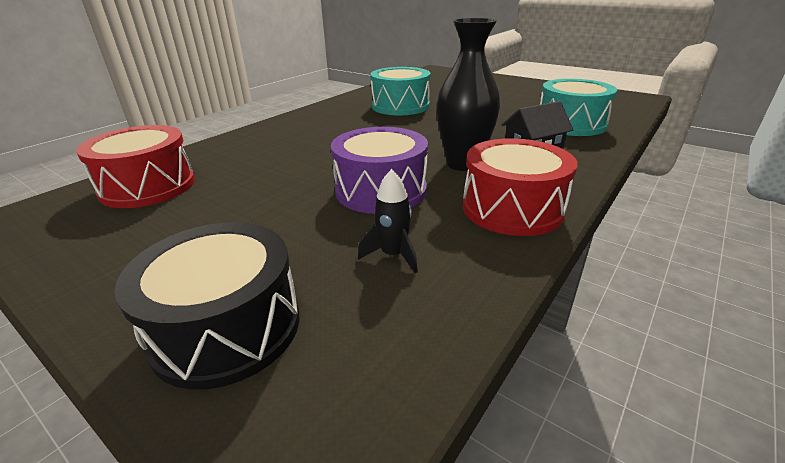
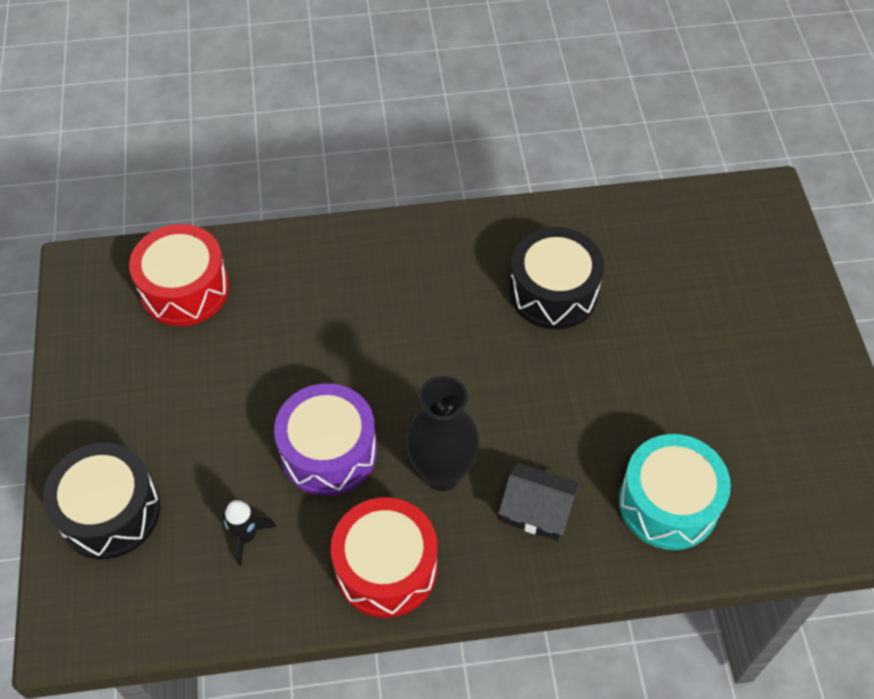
camera: 45 degrees right, 25 degrees up
turquoise drum [370,67,430,115] -> black drum [510,227,604,329]

